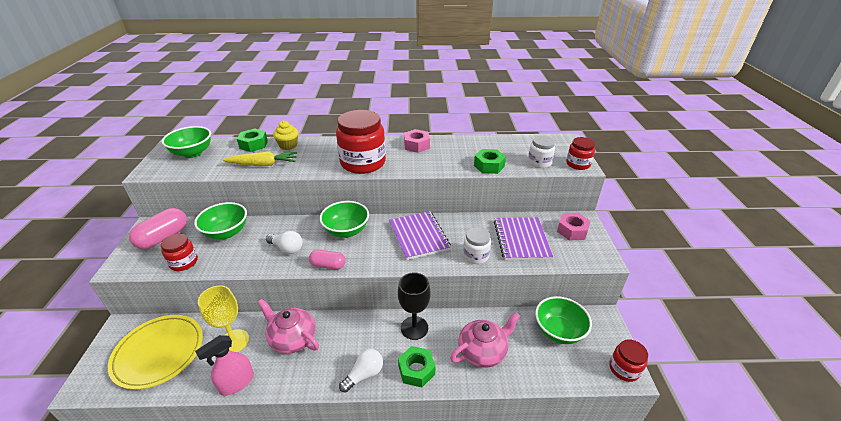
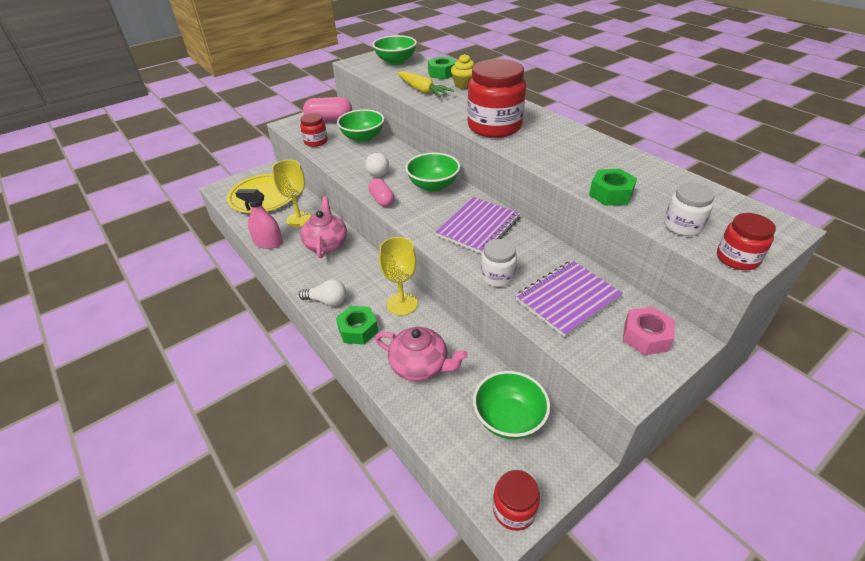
camera: 55 degrees right, 5 degrees up
black goblet [398,272,431,340] -> yellow goblet [379,237,418,316]
pink nut [404,129,430,153] -> none

